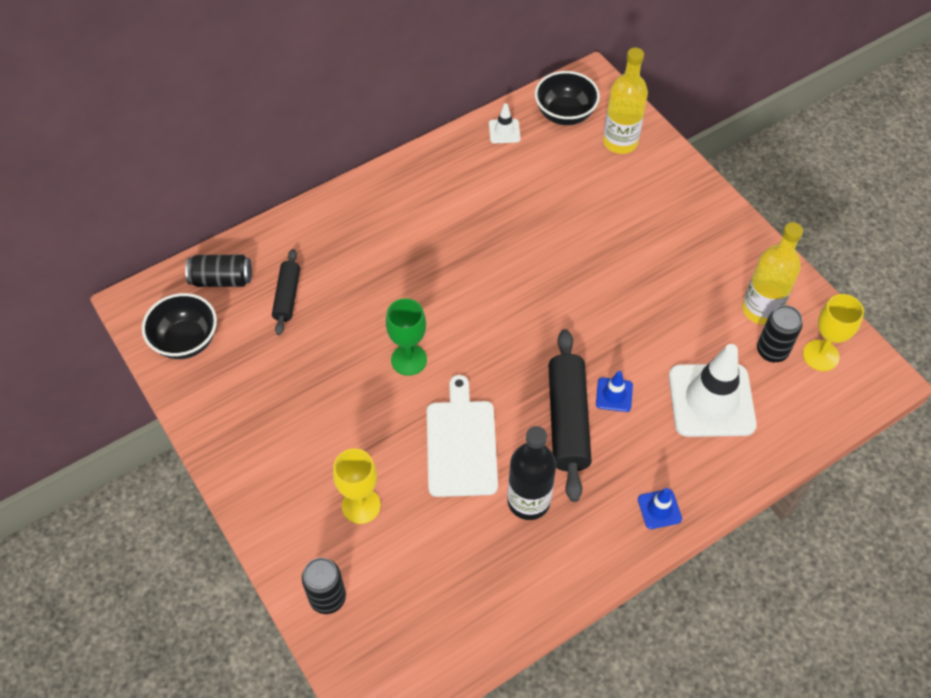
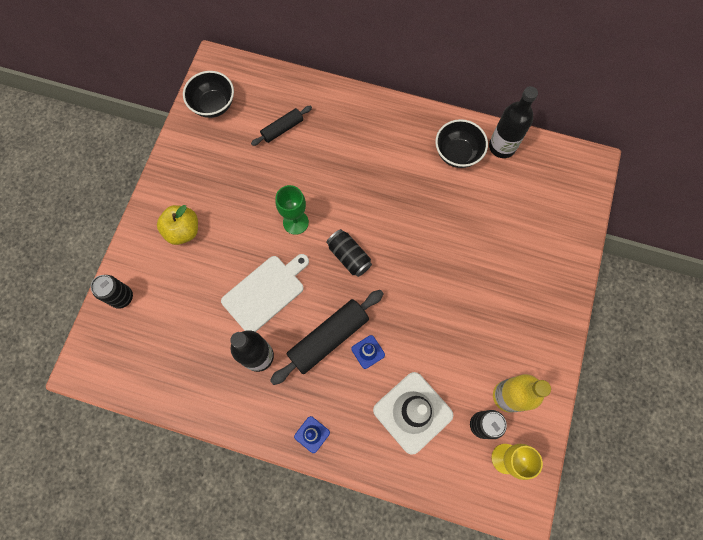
camera: 50 degrees right, 15 degrees up
black can [185,255,252,287] -> black can moved to [327,229,372,277]
yellow goblet [333,448,381,524] -> none
white traffic cone [489,103,521,143] -> black bottle [489,86,538,158]
black bowl [535,71,600,125] -> black bowl moved to [435,119,488,168]
yellow bottle [603,48,648,154] -> none
none -> yellow apple [157,205,198,245]

